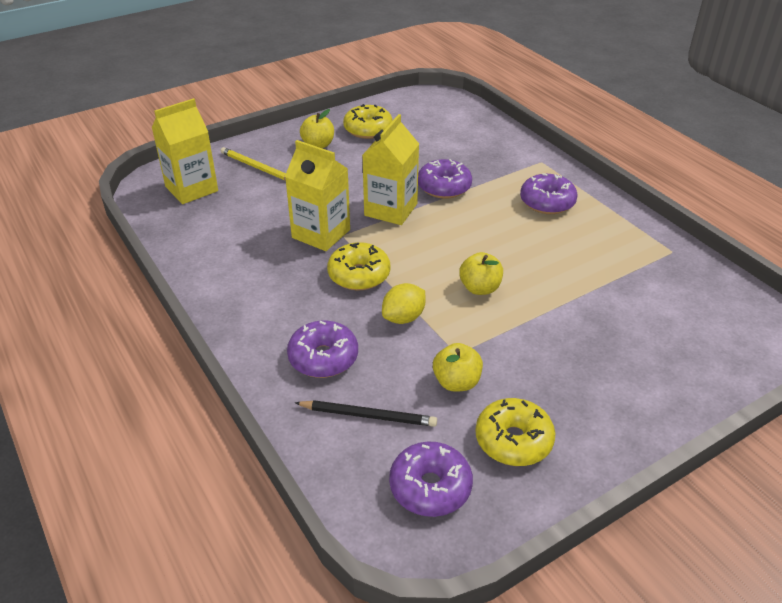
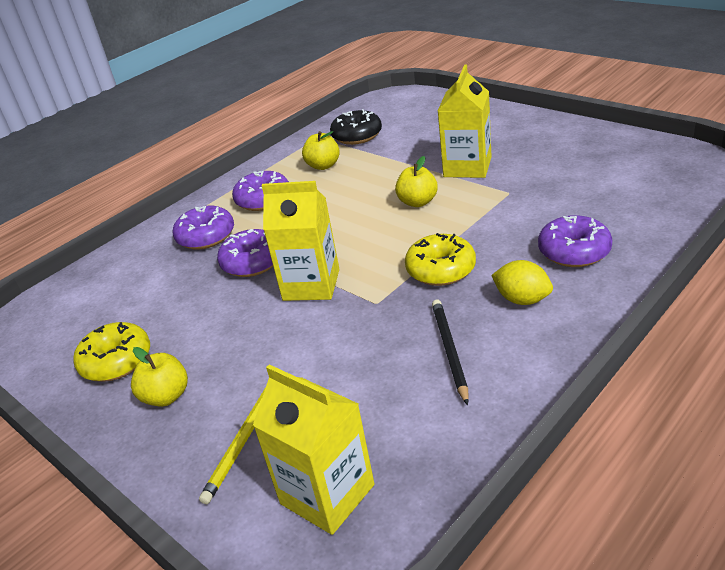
camera: 100 degrees left, 5 degrees down
yellow carton [285,140,350,251] -> yellow carton moved to [438,64,492,178]
black pencil [295,400,437,427] -> black pencil moved to [432,300,469,405]
yellow lemon [382,283,426,324] -> yellow lemon moved to [491,260,553,305]
purple donut [389,442,473,517] -> purple donut moved to [173,206,234,250]
yellow apple [433,343,483,392] -> yellow apple moved to [302,131,340,170]
yellow donut [475,398,555,466] -> none
none -> black donut [330,109,382,145]

